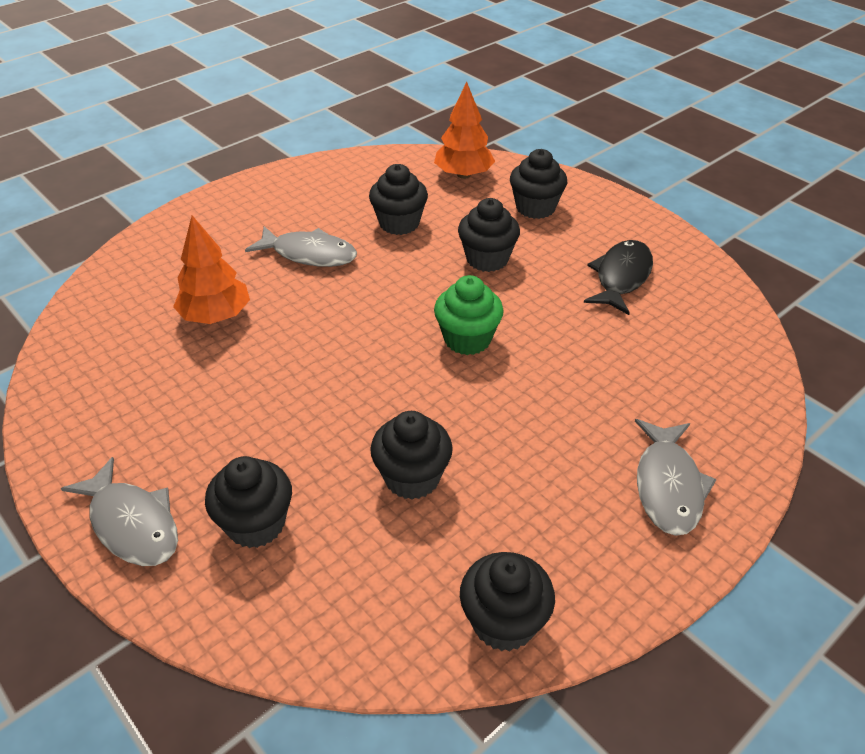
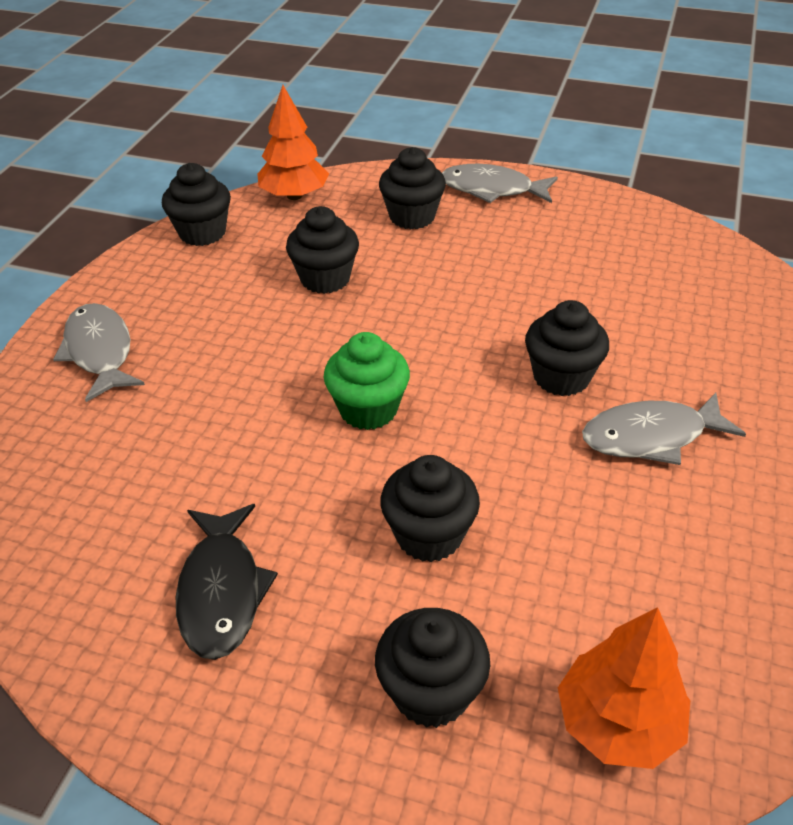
camera: 150 degrees right, 0 degrees up
orange tree [173,215,250,324] -> orange tree moved to [257,85,329,200]
black cupcake [369,164,428,235] -> black cupcake moved to [525,300,609,396]

